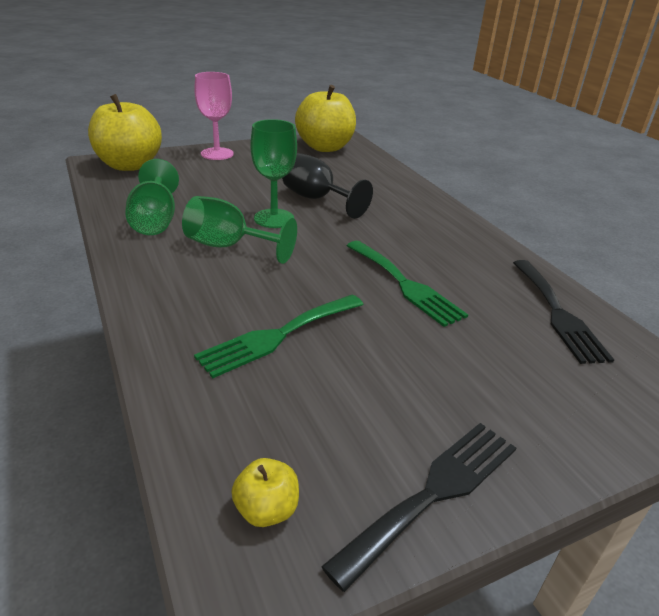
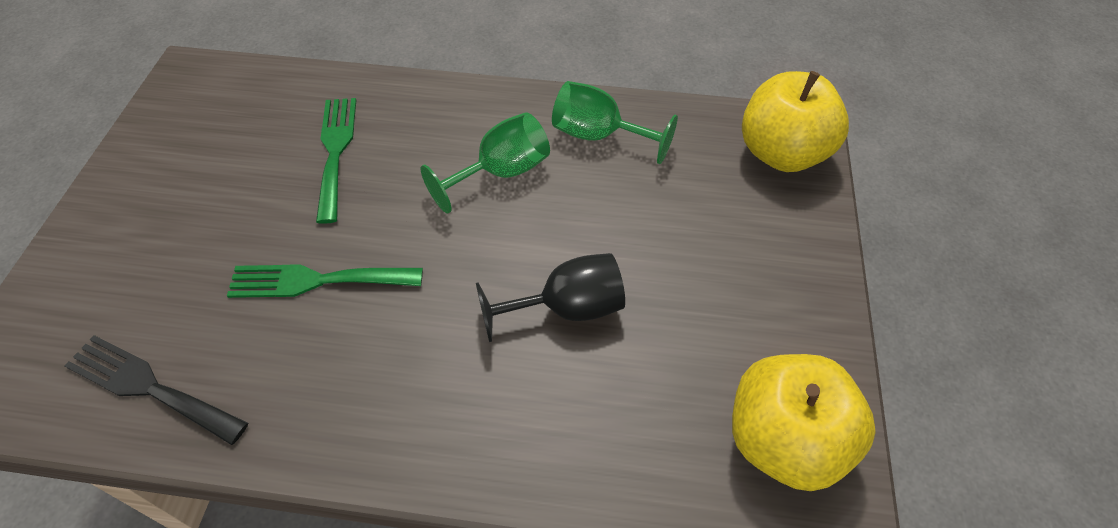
camera: 125 degrees right, 20 degrees up
pink goblet [194,72,234,160] -> none
yellow apple [231,458,299,527] -> none
green goblet [250,119,297,228] -> none
black fork [321,423,516,592] -> none

